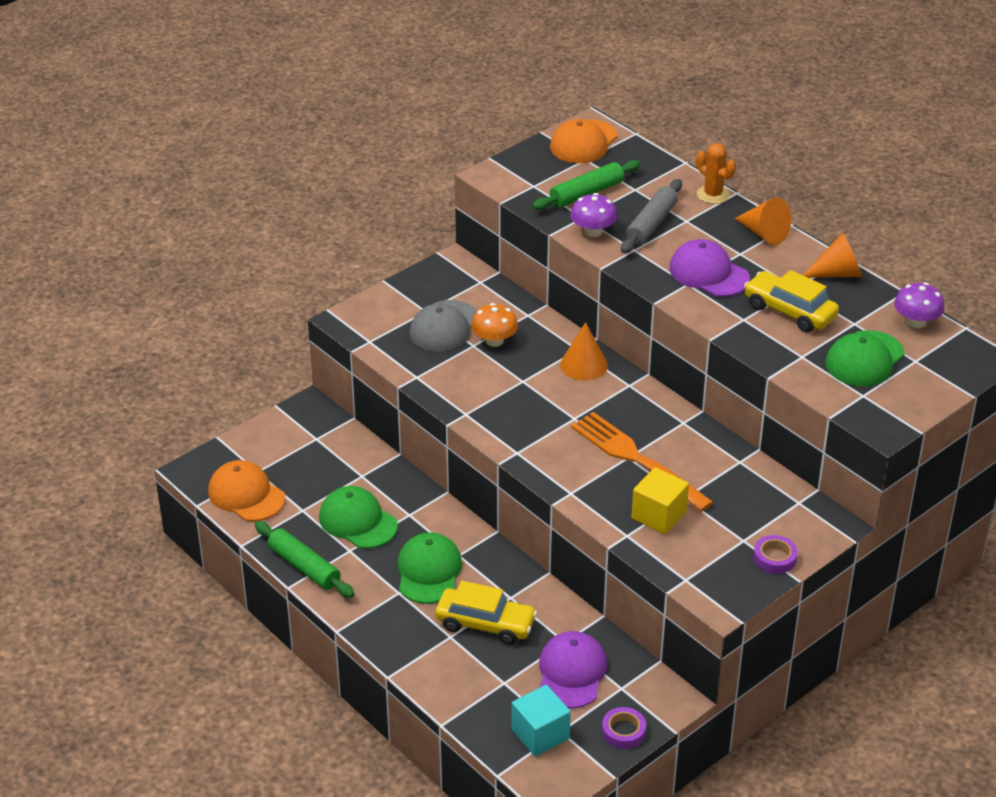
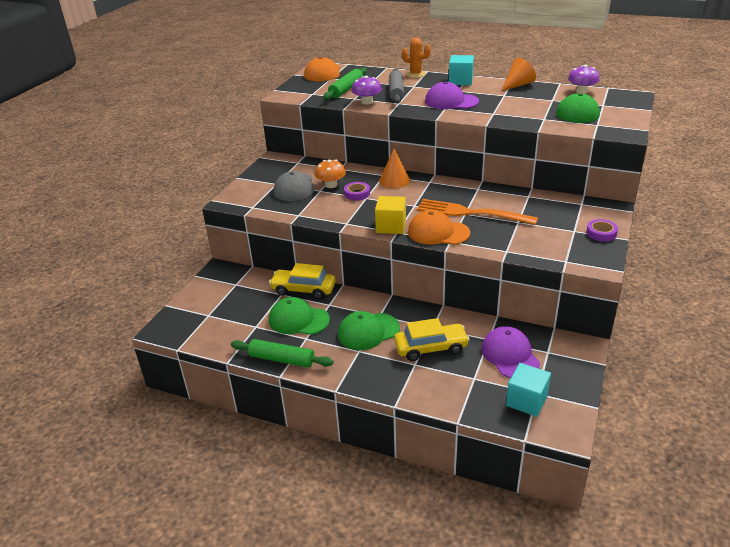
camera: 25 degrees left, 5 degrees down
orange cap [208,460,285,521] -> orange cap moved to [408,210,470,245]
green cap [398,532,462,604] -> green cap turned 90 degrees counterclockwise [338,311,400,350]
purple tape [602,707,646,749] -> purple tape moved to [344,182,370,200]
yellow cube [631,467,689,535] -> yellow cube moved to [375,196,406,234]
orange cone [734,197,791,245] -> turquoise cube [449,55,474,85]
yellow car [744,270,839,333] -> yellow car moved to [269,263,336,299]

